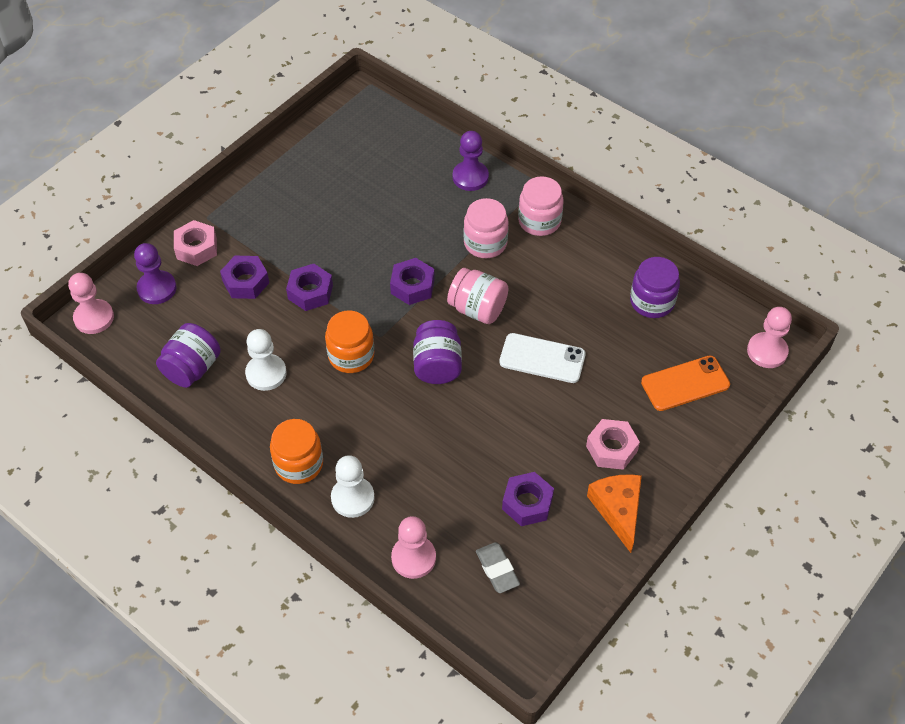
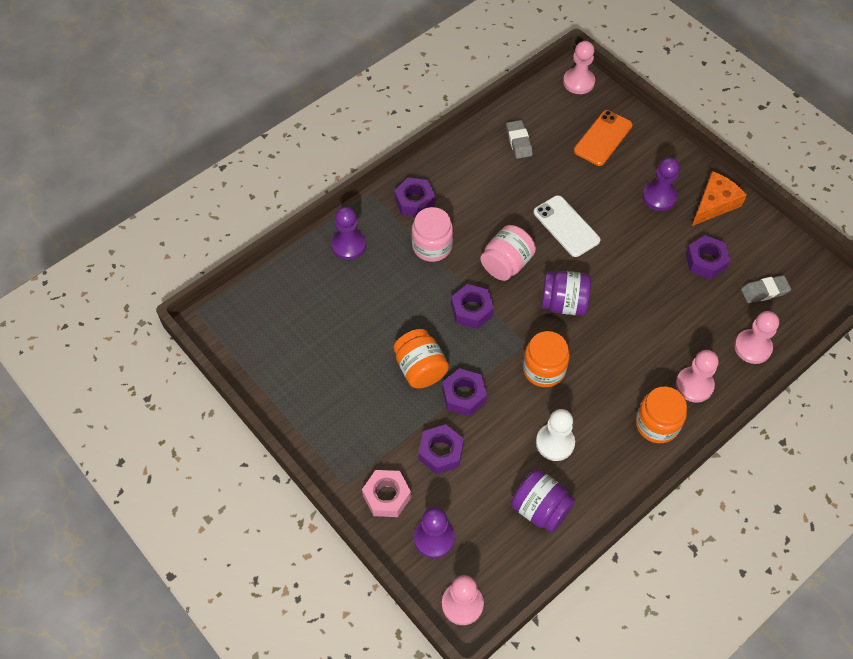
camera: 80 degrees left, 5 degrees up
white pawn [331,455,375,518] -> pink pawn [676,350,719,402]
white phone [499,333,586,383] -> white phone turned 60 degrees counterclockwise [534,195,600,257]
pink jar [518,177,564,236] -> purple nut [394,177,436,217]
pink nut [586,419,640,470] -> purple pawn [643,157,680,211]
orange cheese [587,474,642,553] -> orange cheese turned 135 degrees clockwise [692,171,747,226]
purple jar [630,257,680,318] -> grey eraser [506,120,533,159]
orange phone [641,356,730,411] -> orange phone turned 45 degrees clockwise [574,110,633,166]
none -> orange jar [394,329,449,389]

